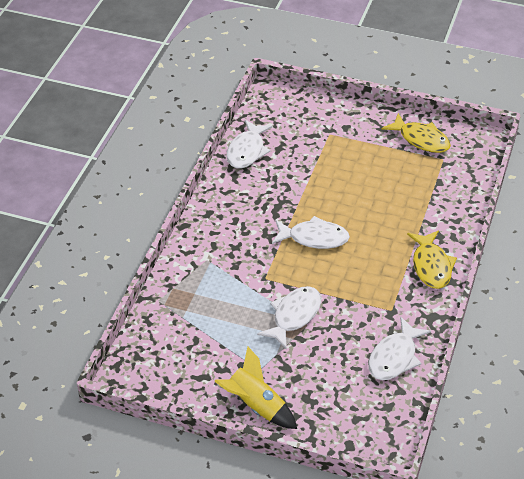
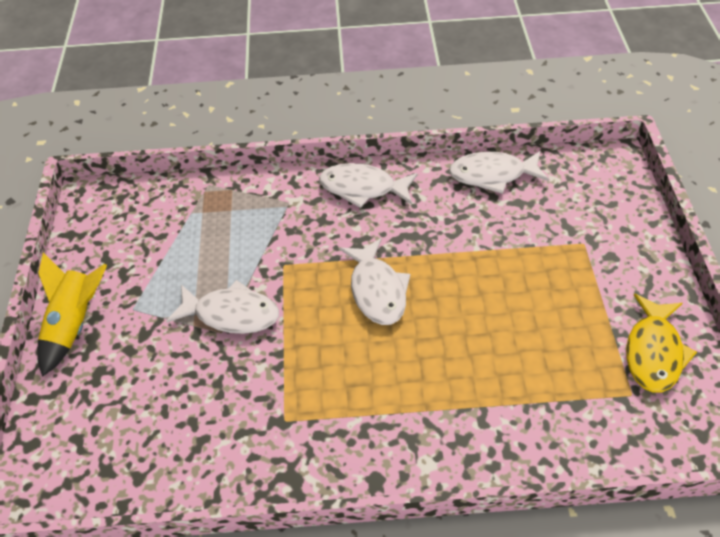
camera: 70 degrees right, 5 degrees up
white fish [368,316,431,380] -> white fish moved to [319,163,418,208]
yellow fish [407,231,457,289] -> none

